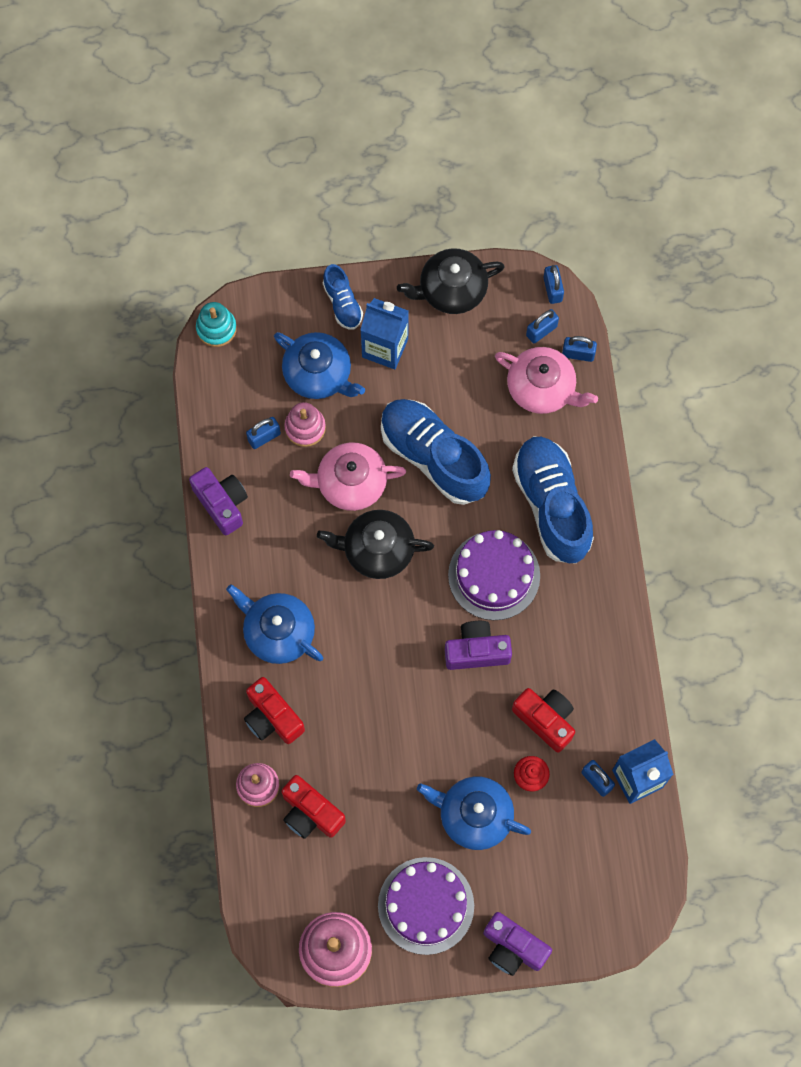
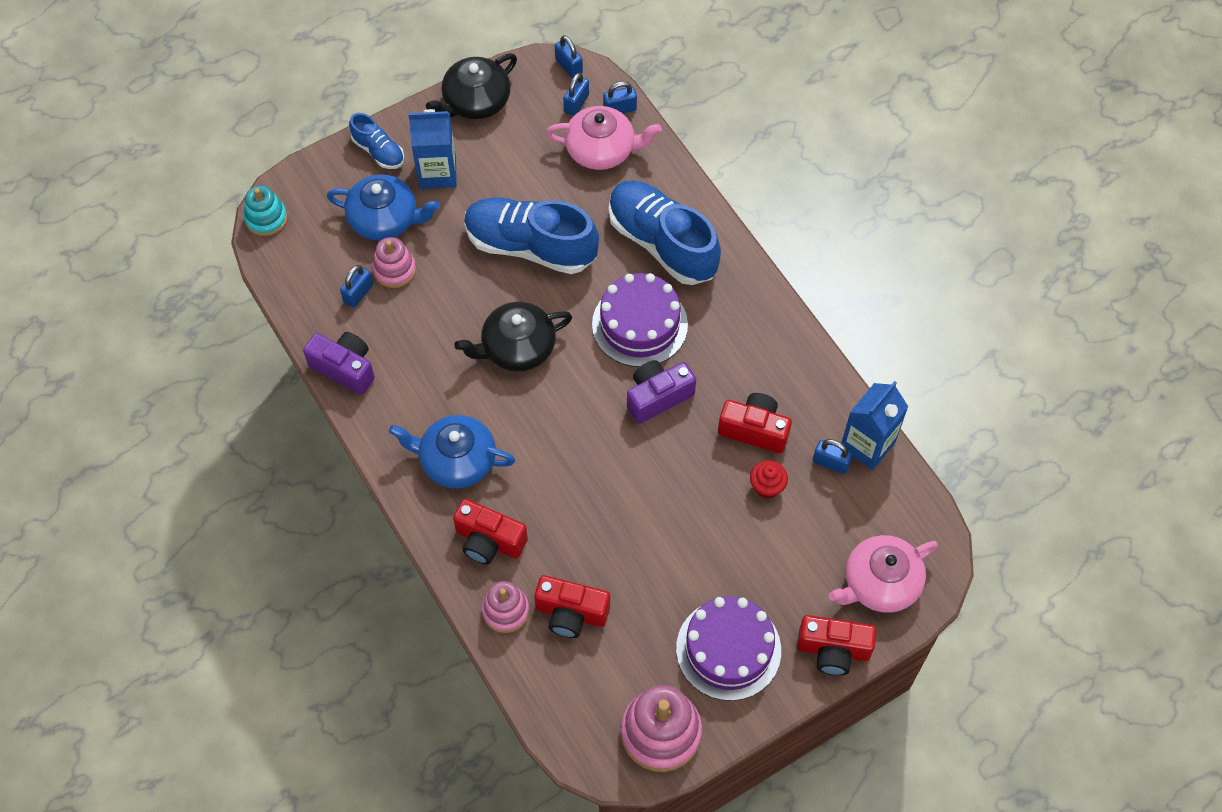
camera: 25 degrees left, 10 degrees down
pink teapot [290,442,406,511] -> pink teapot moved to [829,535,938,613]
blue teapot [417,776,531,850] -> none
purple camera [483,912,552,976] -> red camera [797,615,876,676]

